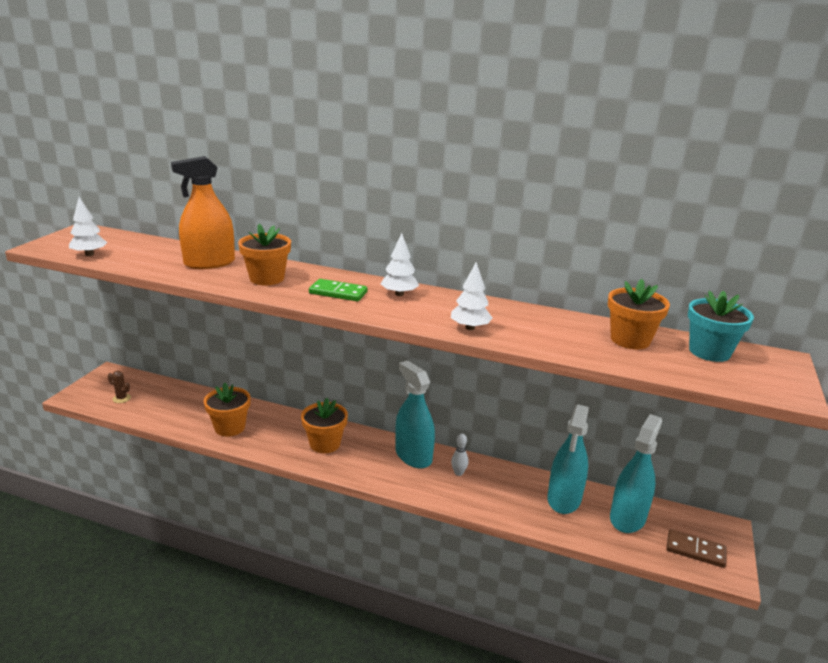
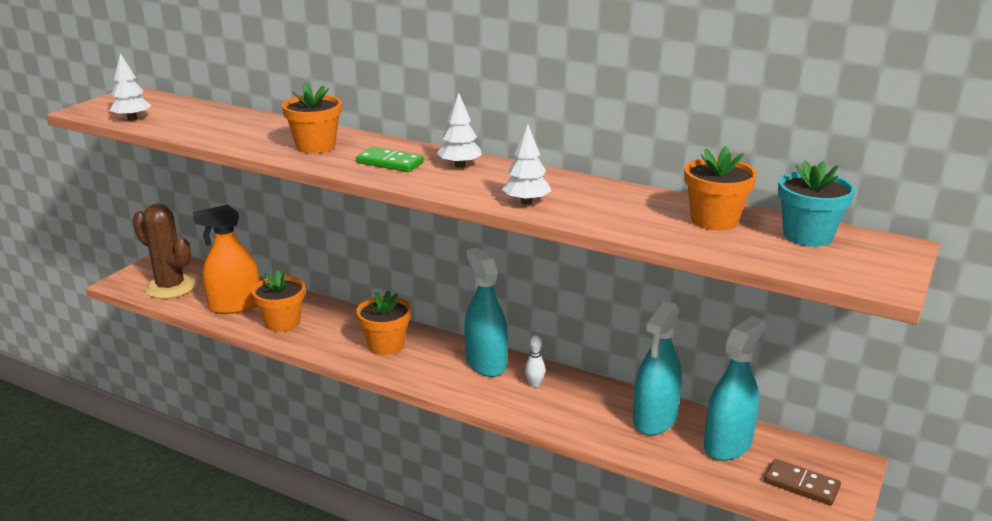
camera: 10 degrees right, 0 degrees up
brown cactus [108,371,131,403] -> brown cactus [132,204,196,299], size x2.48
orange spray bottle [171,156,235,269] -> orange spray bottle moved to [193,205,260,314]

